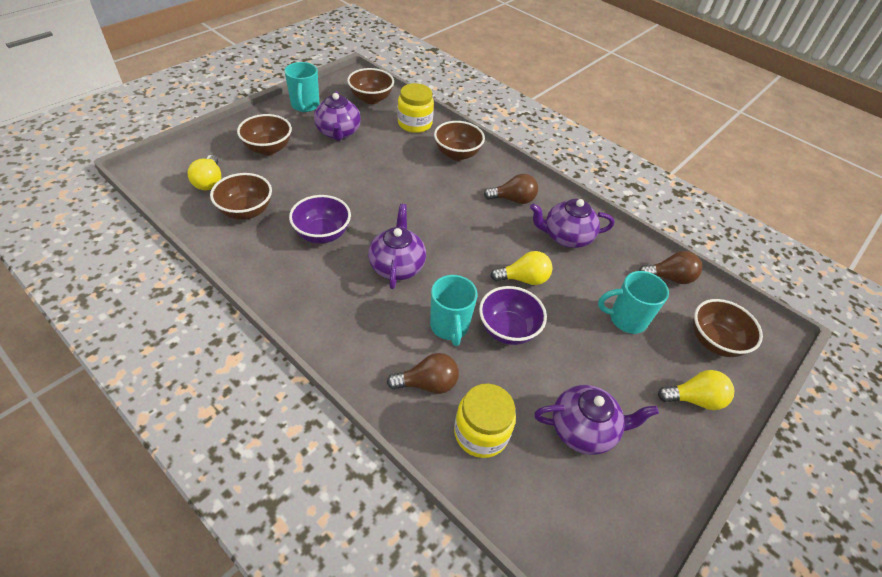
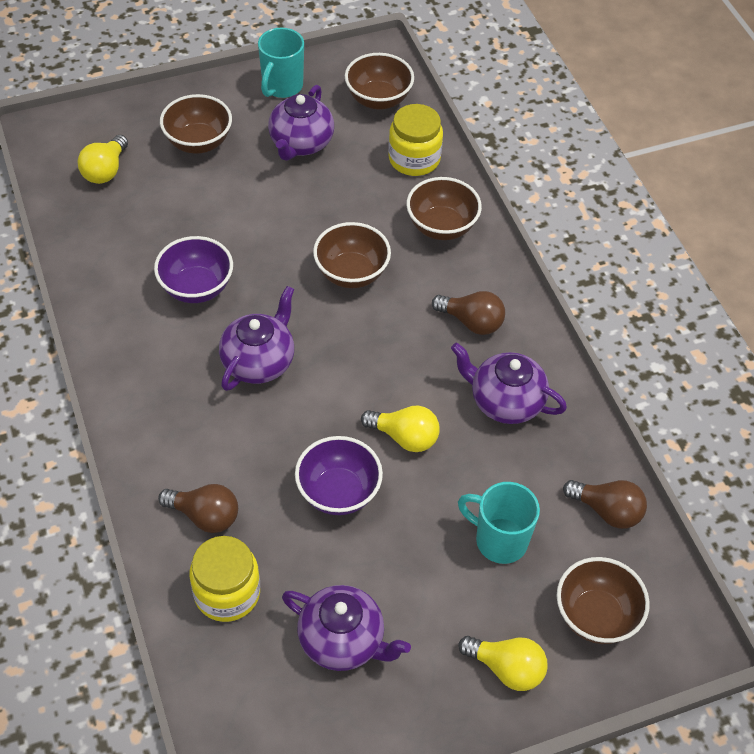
camera: 30 degrees right, 5 degrees up
brown bowl [210,173,272,220] -> brown bowl moved to [313,222,391,288]
turquoise mug [430,275,478,346] -> none

